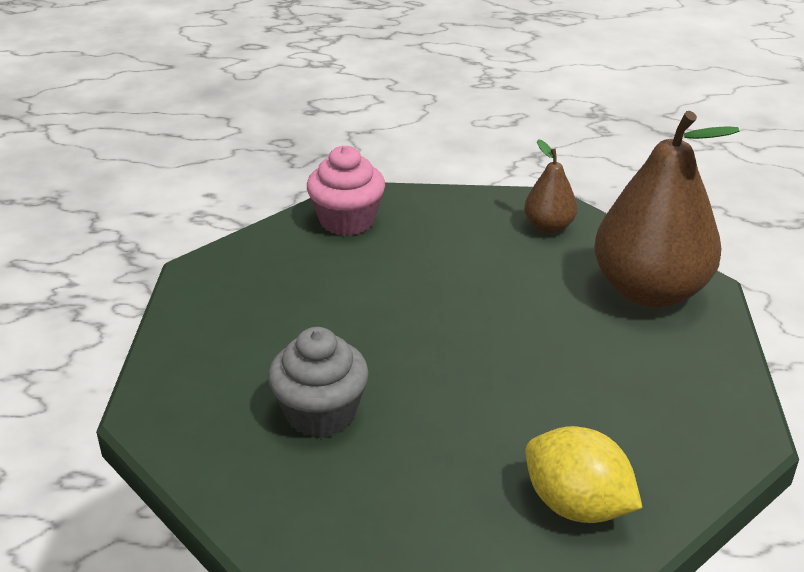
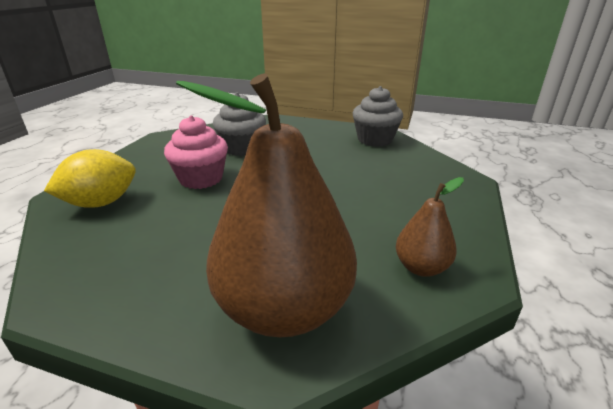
camera: 105 degrees right, 5 degrees down
pink cupcake [307,146,385,236] -> pink cupcake moved to [164,116,228,189]
none -> grey cupcake [353,86,403,147]

